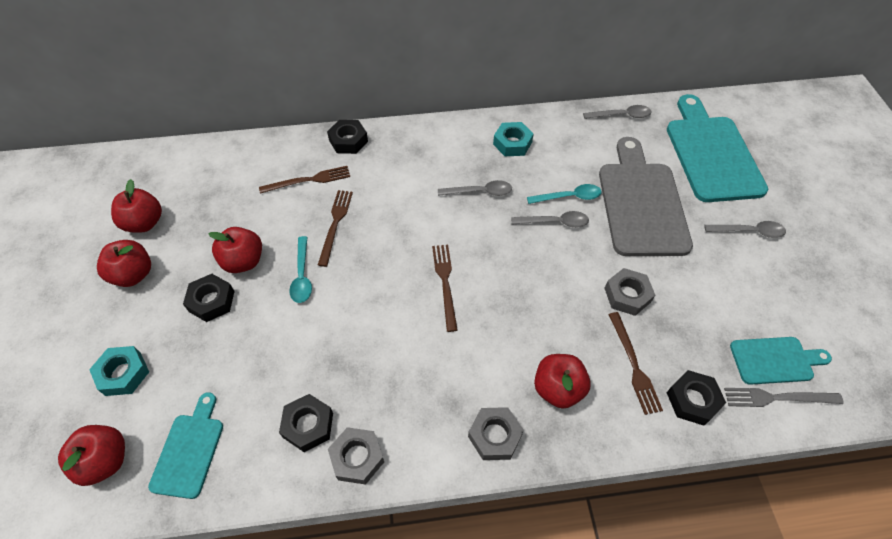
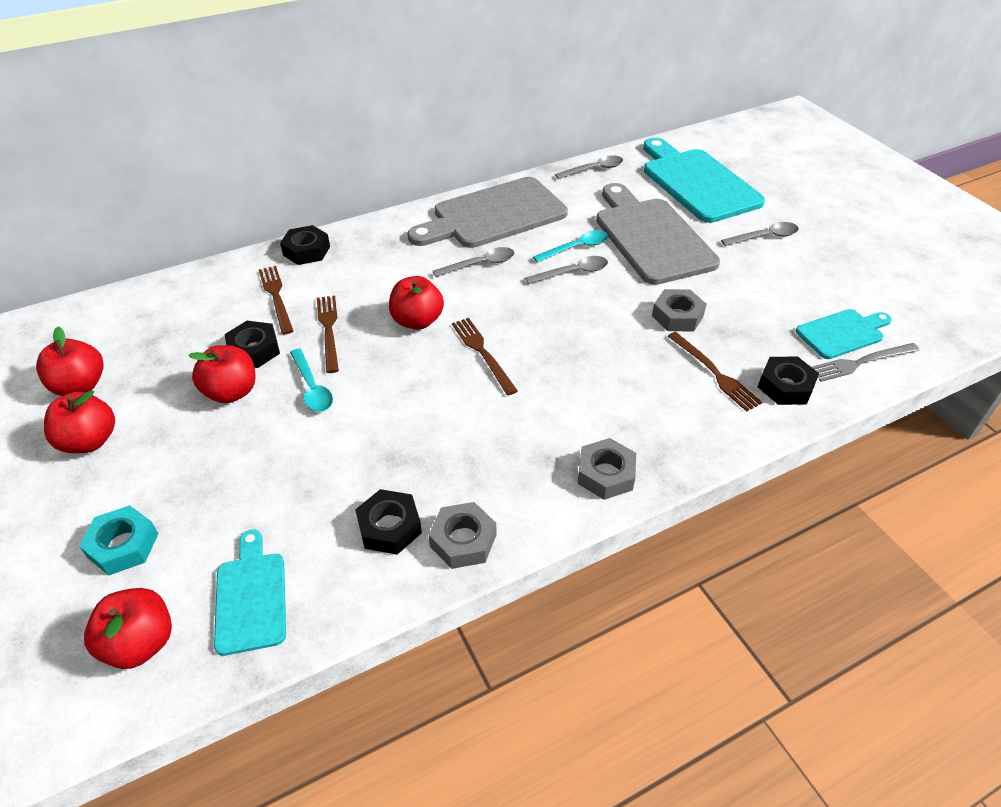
camera: 20 degrees left, 10 degrees down
black nut [183,274,235,322] -> black nut moved to [225,321,280,368]
brown fork [259,166,350,194] -> brown fork turned 75 degrees counterclockwise [259,266,293,334]
turquoise nut [493,122,534,156] -> grey cutting board [407,177,568,248]
red apple [534,354,591,409] -> red apple moved to [389,276,444,330]

